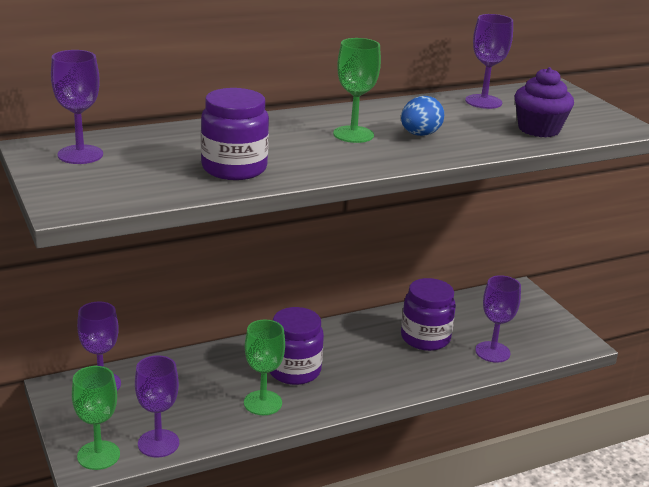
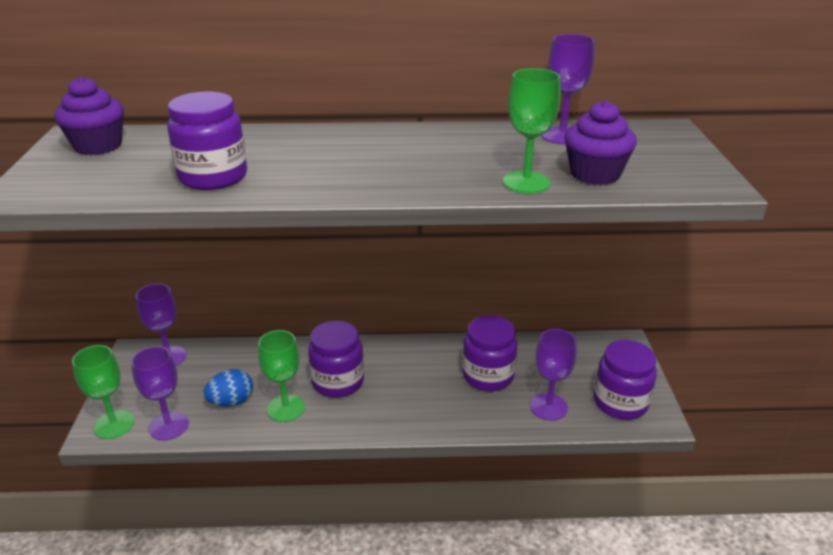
camera: 25 degrees right, 5 degrees up
purple goblet [51,50,103,164] -> purple cupcake [54,76,124,155]
green goblet [333,38,381,143] -> green goblet moved to [503,68,561,194]
blue egg [401,96,444,136] -> blue egg moved to [204,369,253,407]
none -> purple jar [594,340,657,420]

